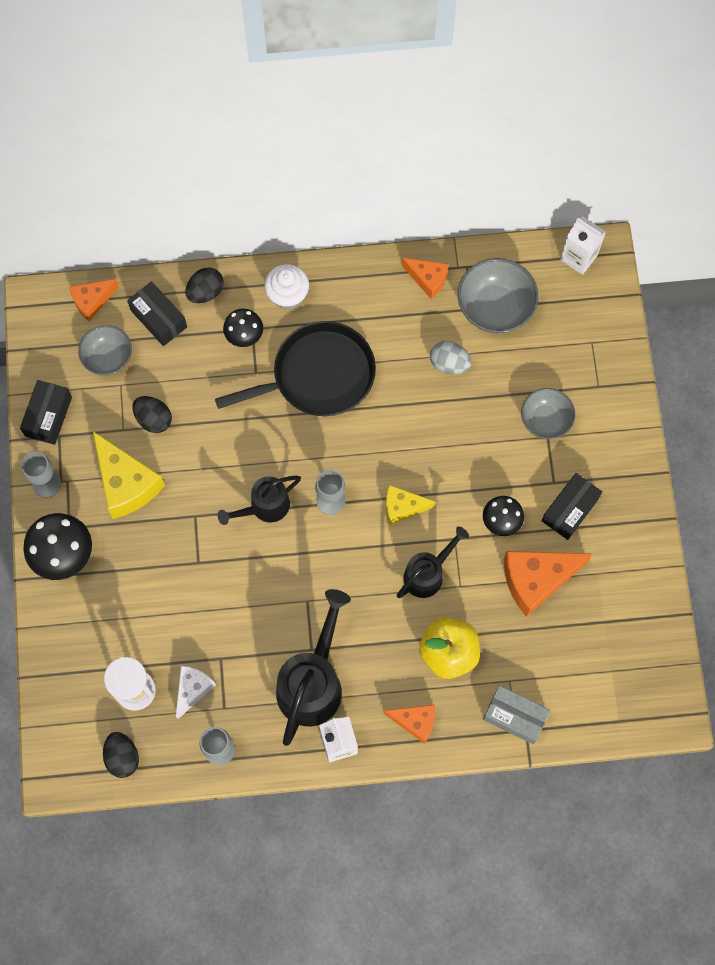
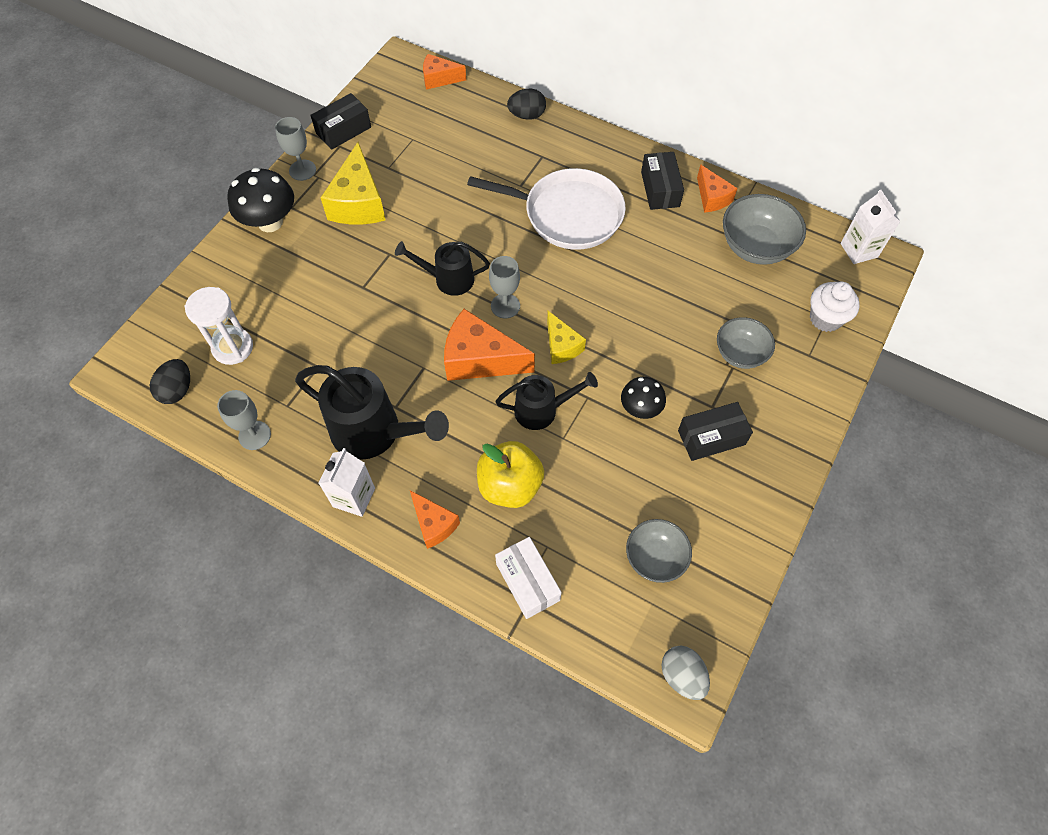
camera: 35 degrees right, 10 degrees down
grey bowl [78,325,132,375] -> grey bowl moved to [626,519,692,583]
black box [127,281,187,346] -> black box moved to [641,152,684,210]
black egg [132,396,172,433] -> none
white cheese [176,666,216,719] -> none
black pan [215,321,376,416] -> white pan [467,168,626,250]
black mushroom [223,309,263,347] -> none
white cupcake [264,264,309,310] -> white cupcake moved to [810,281,860,332]
black watering can [276,589,351,746] -> black watering can turned 60 degrees clockwise [295,365,449,460]
yellow cheese [386,485,435,525] -> yellow cheese turned 150 degrees counterclockwise [547,311,586,364]
grey egg [430,341,472,374] -> grey egg moved to [661,646,710,700]
grey box [483,685,551,744] -> white box [495,537,562,619]
orange cheese [504,551,592,617] -> orange cheese moved to [444,309,535,381]

